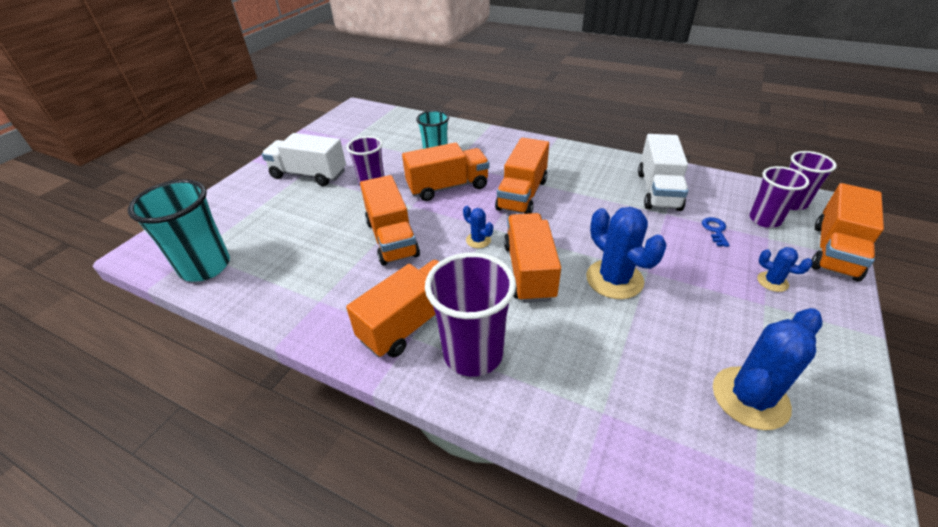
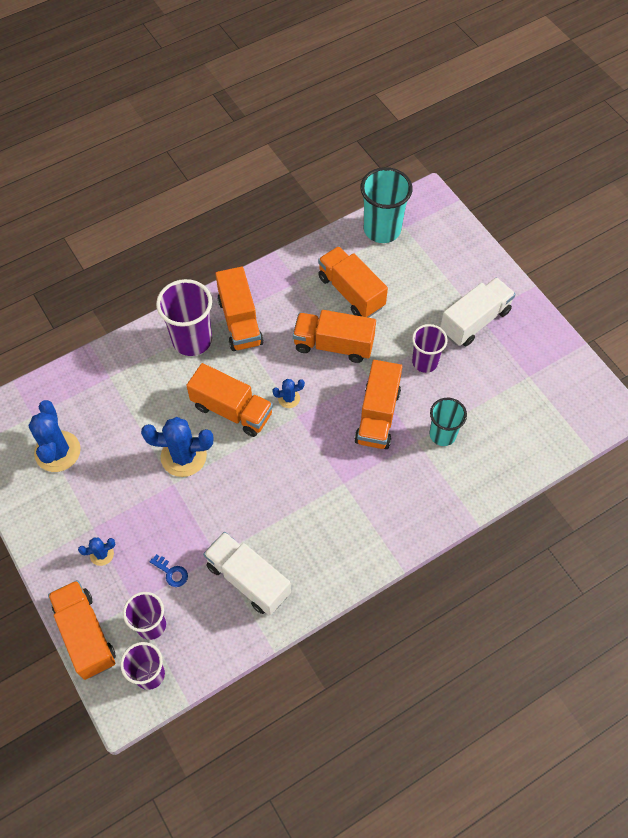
camera: 120 degrees right, 20 degrees up
orange truck [495,138,549,214] -> orange truck moved to [318,246,388,318]

